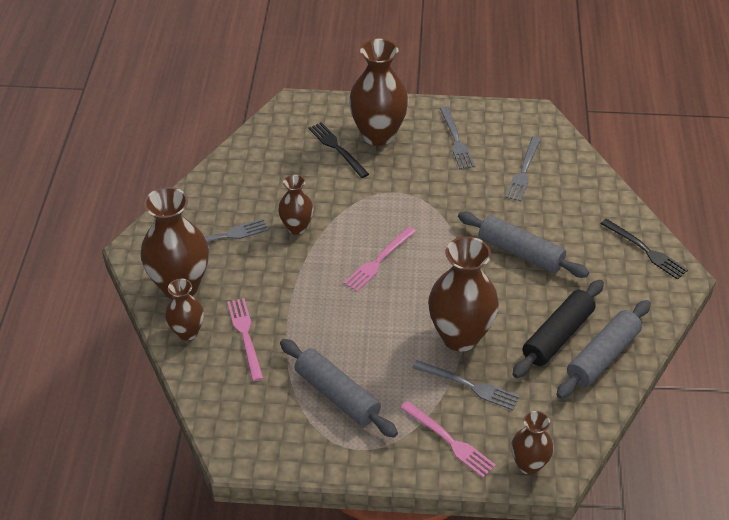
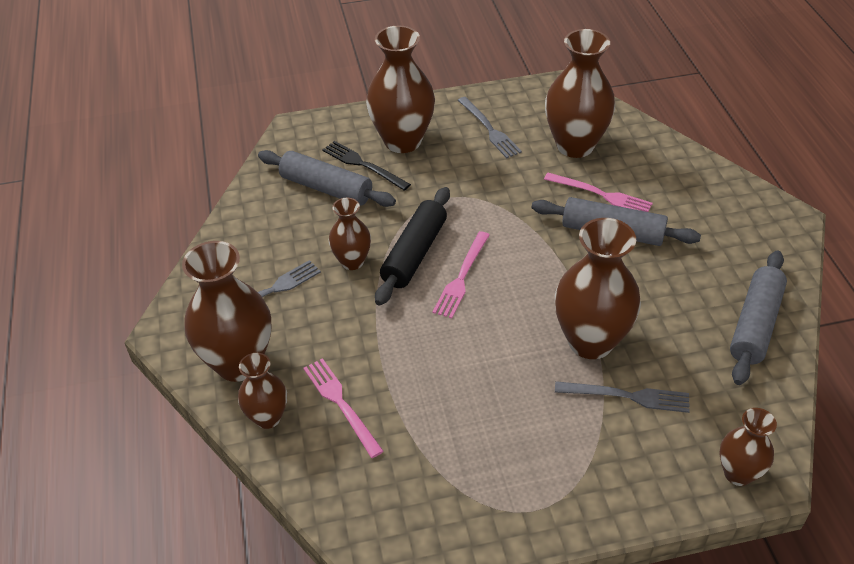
camera: 15 degrees left, 0 degrees up
grey rolling pin [280,339,398,438] -> grey rolling pin moved to [258,150,396,207]
pink fork [400,401,496,478] -> pink fork moved to [544,173,653,212]
grey fork [505,137,541,201] -> brown vase [545,29,615,158]
black rolling pin [512,280,604,378] -> black rolling pin moved to [375,187,450,305]
black fork [601,219,688,280] -> none

